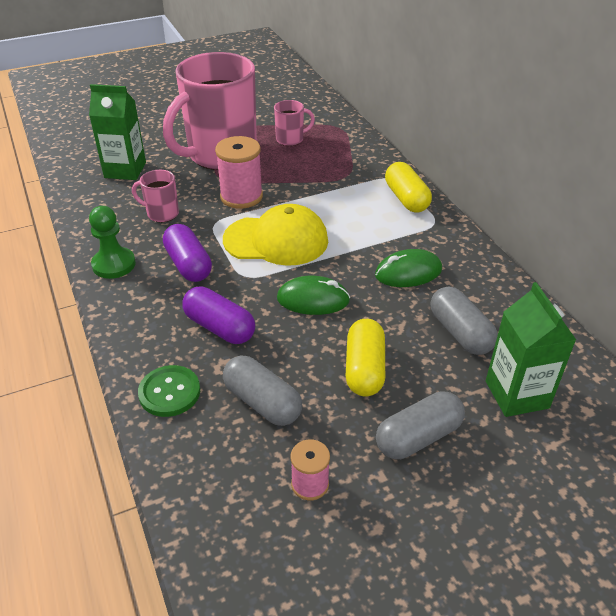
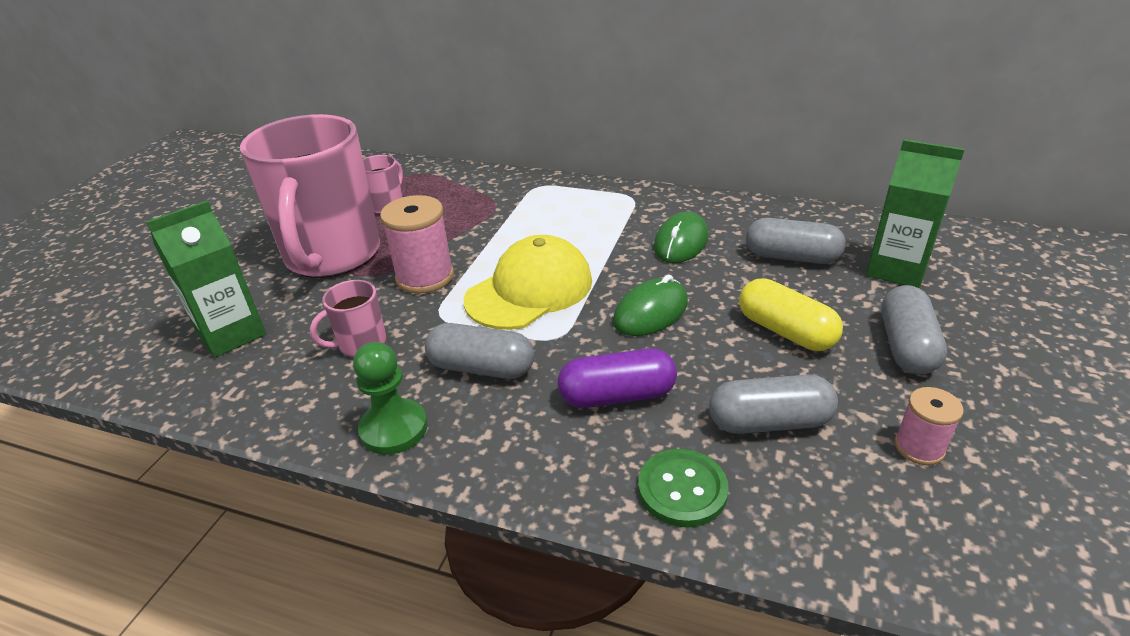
camera: 45 degrees left, 5 degrees down
purple capsule [163,224,212,282] -> grey capsule [425,323,534,379]
yellow capsule [385,162,432,213] -> none

